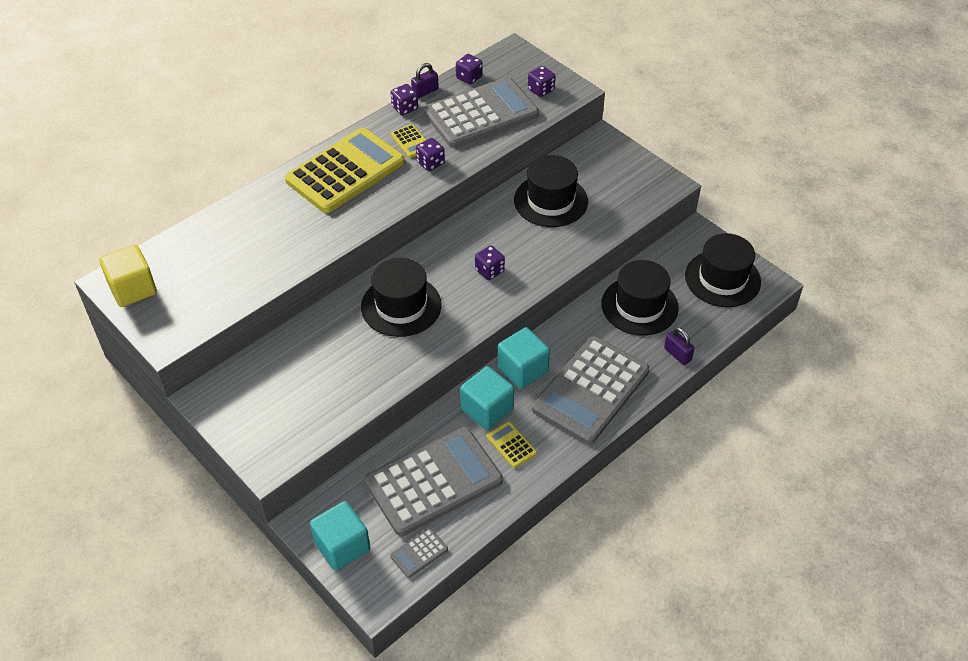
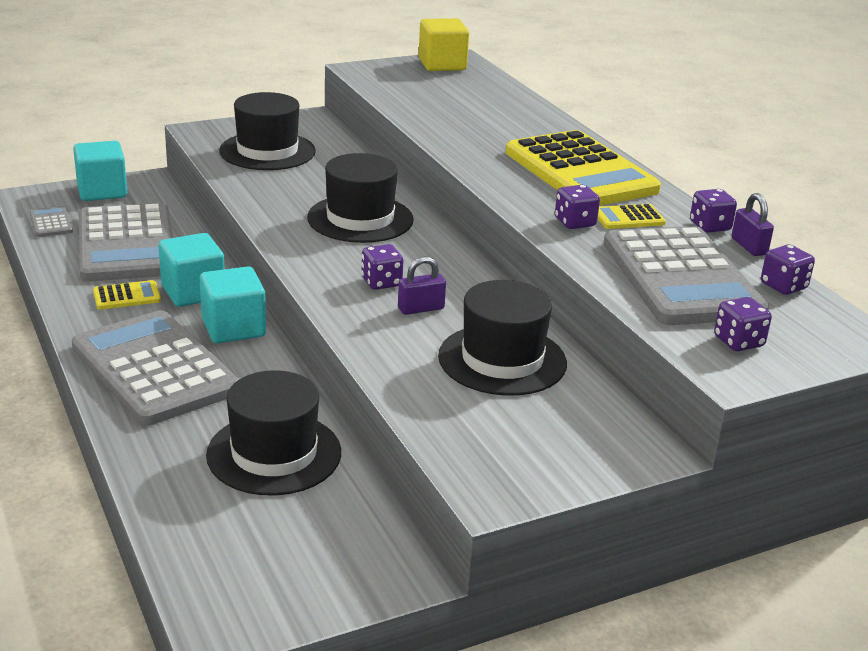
camera: 105 degrees right, 20 degrees down
purple padlock [664,327,695,365] -> purple padlock moved to [398,257,446,315]
black hat [685,233,761,307] -> black hat moved to [219,92,316,170]

